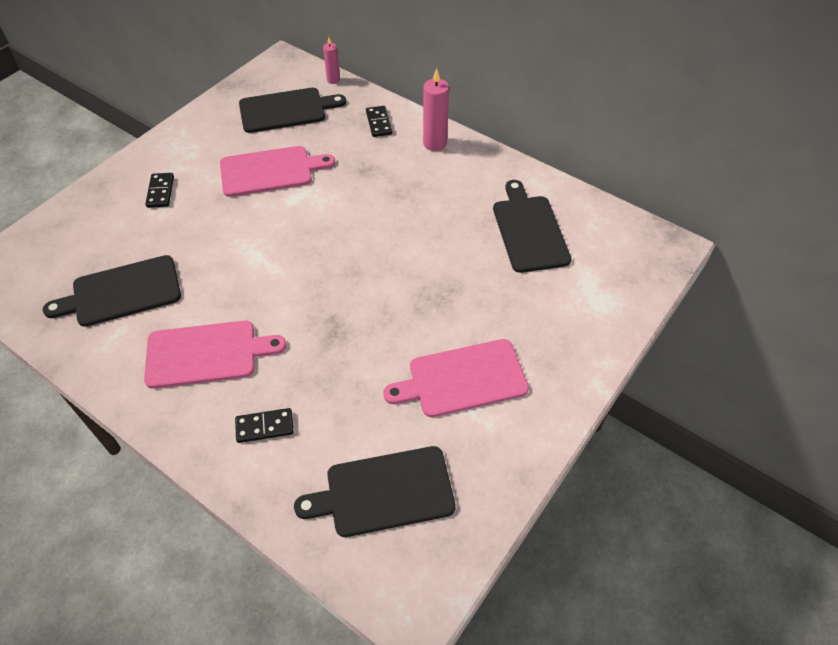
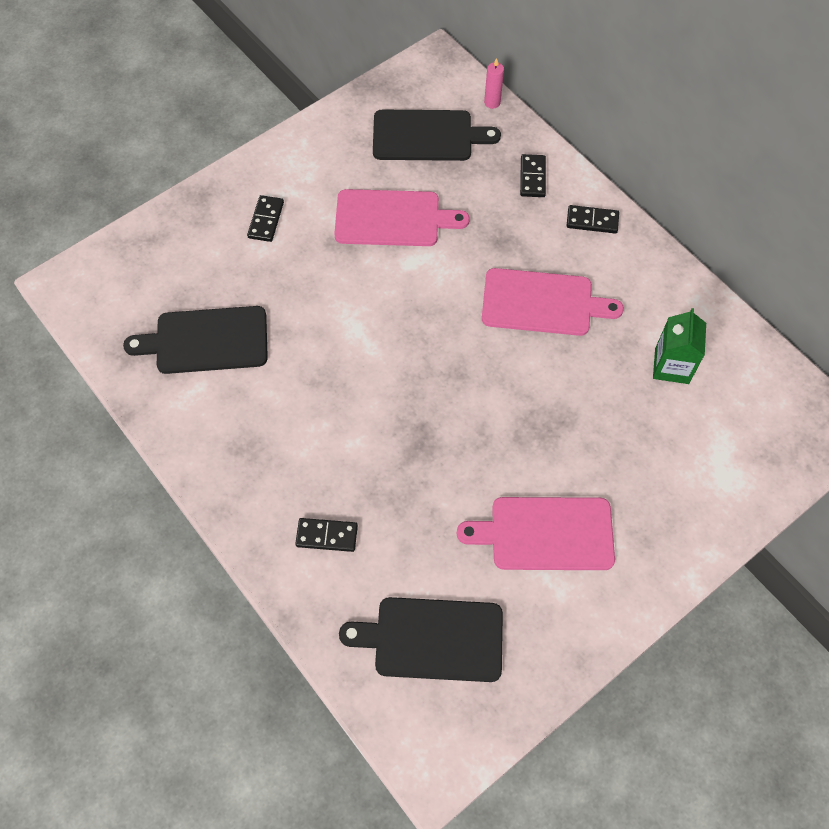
camera: 15 degrees right, 10 degrees up
pink cutting board [144,321,287,389] -> pink cutting board moved to [482,268,624,336]
pink candle [423,68,449,151] -> black domino [567,205,619,234]
black cutting board [493,180,571,273] -> green carton [653,308,706,384]

